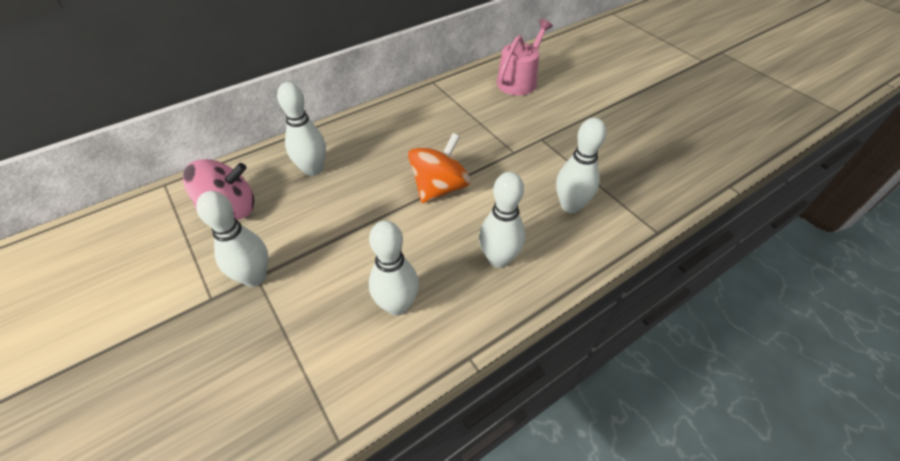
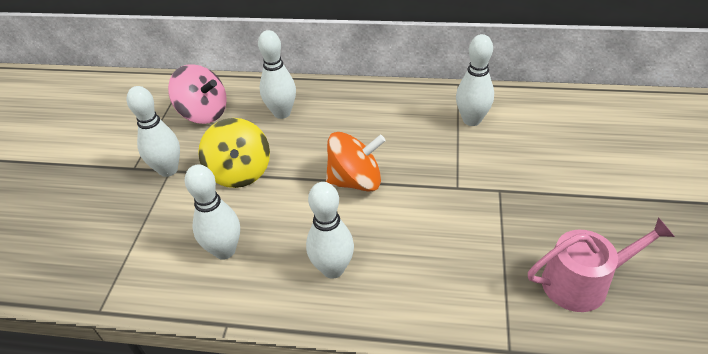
camera: 45 degrees right, 5 degrees down
pink watering can [497,19,553,96] -> pink watering can moved to [528,217,675,312]
white bowling pin [556,118,607,213] -> white bowling pin moved to [456,34,494,126]
none -> yellow spinning top [198,118,270,188]

